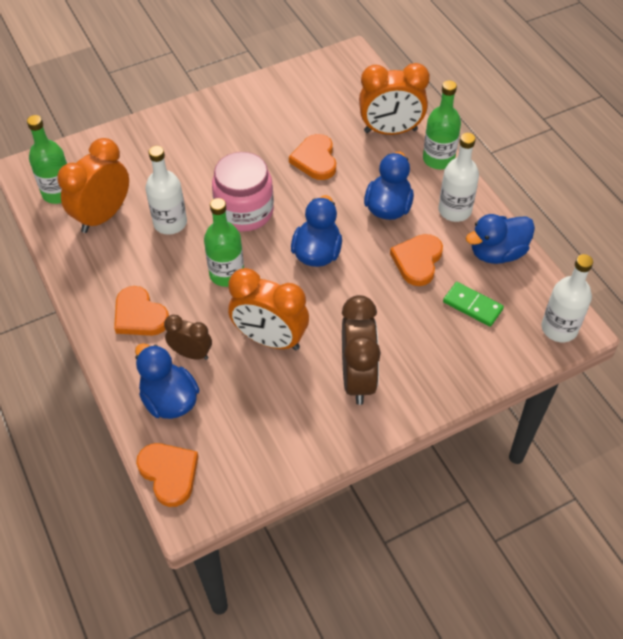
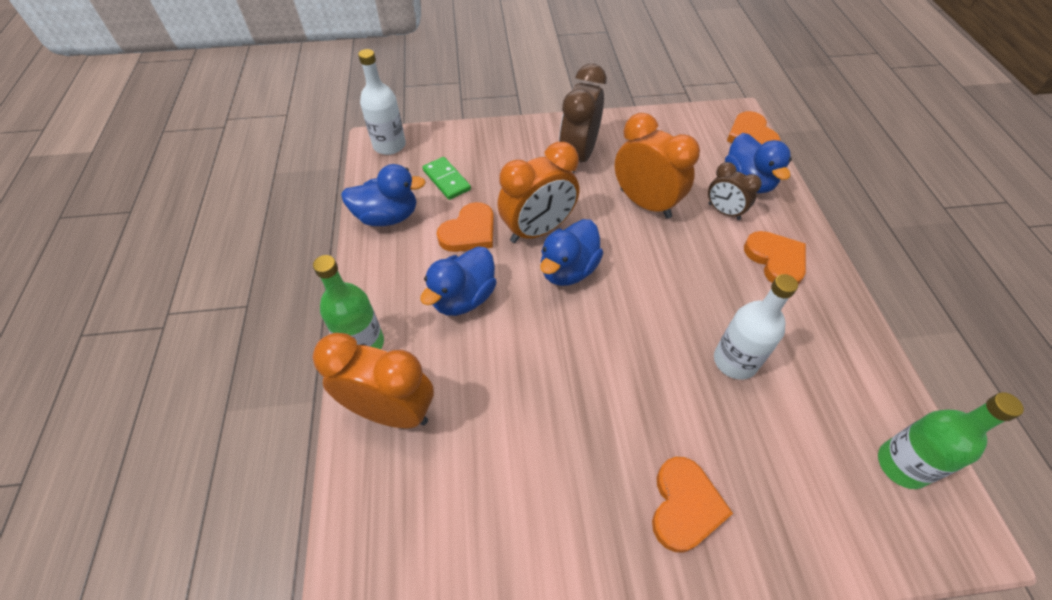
camera: 160 degrees left, 0 degrees up
orange clock [57,138,129,233] -> orange clock moved to [497,142,579,243]
green bottle [204,198,244,287] -> none
pink jar [212,152,274,232] -> none
orange heart [289,134,336,180] -> orange heart moved to [652,457,733,553]
white bottle [438,133,479,222] -> none

